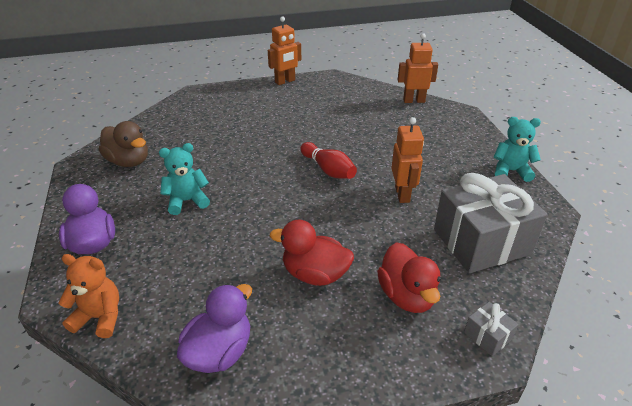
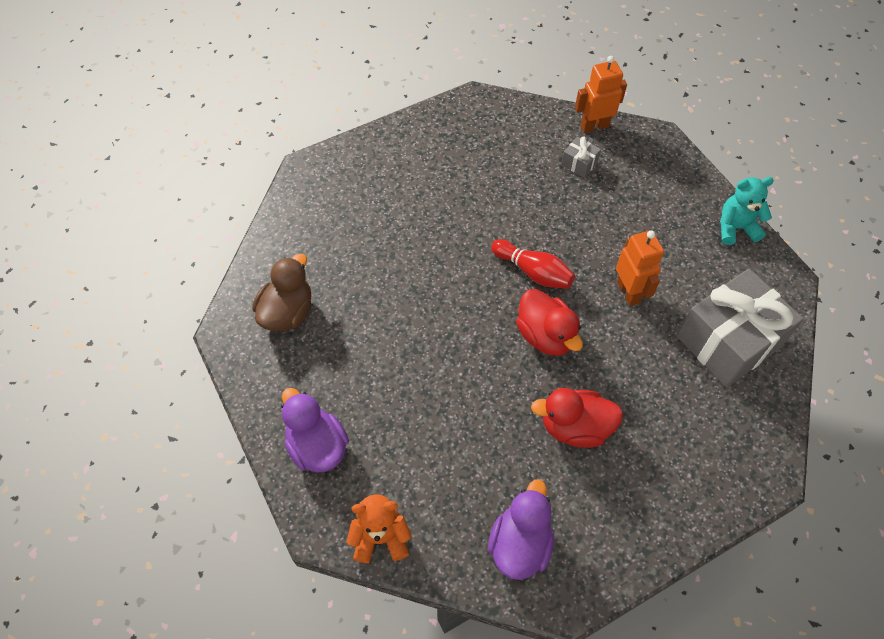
camera: 15 degrees left, 20 degrees up
brown duck [99,121,148,167] -> brown duck turned 90 degrees counterclockwise [252,254,312,331]
turquoise teddy bear [159,143,210,215] -> none
orange robot [268,16,301,85] -> none
red duck [377,242,441,313] -> red duck moved to [516,289,583,356]
grey gift [464,302,519,356] -> grey gift moved to [561,136,601,178]

